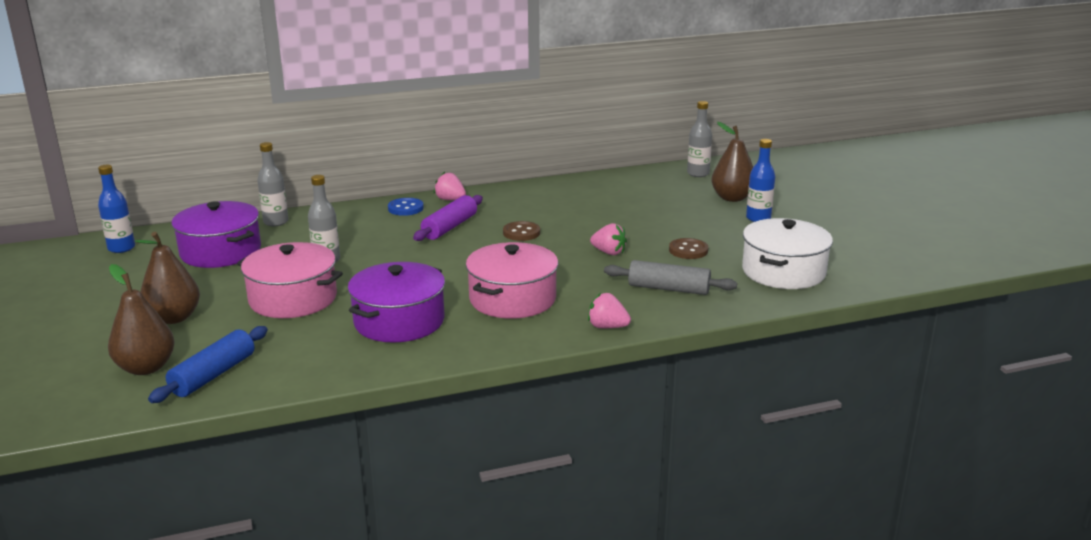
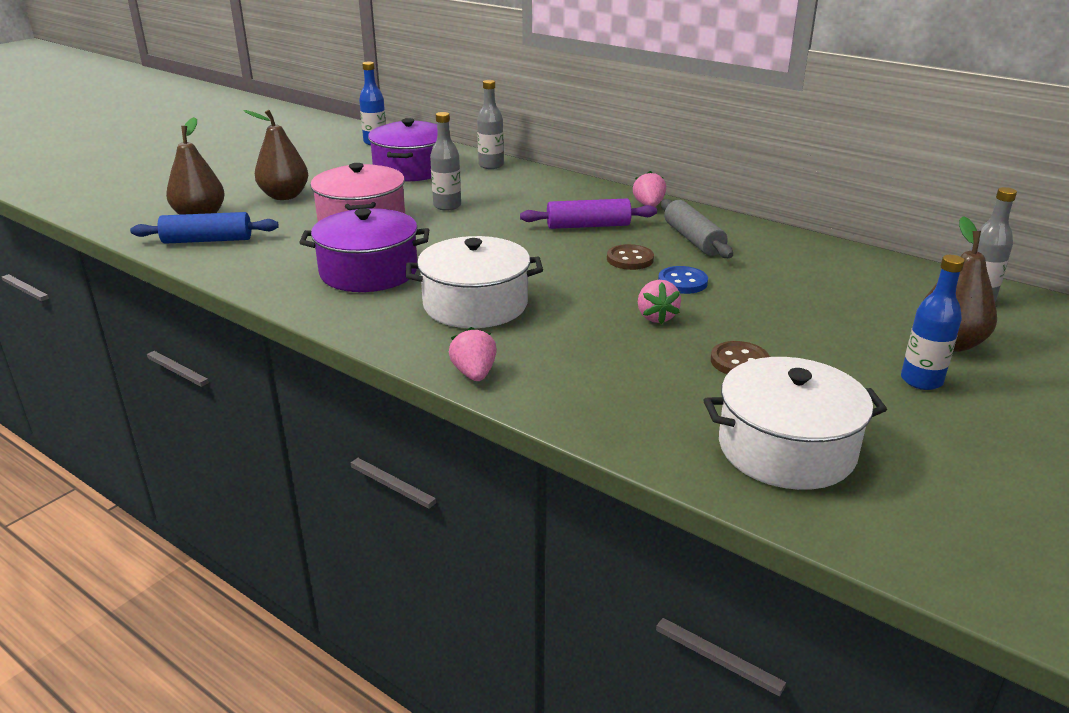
camera: 55 degrees right, 5 degrees up
blue button [388,198,424,216] -> blue button moved to [658,266,708,294]
pink pot [466,242,558,319] -> white pot [406,236,543,328]
grey rolling pin [604,260,737,295] -> grey rolling pin moved to [661,199,733,258]

